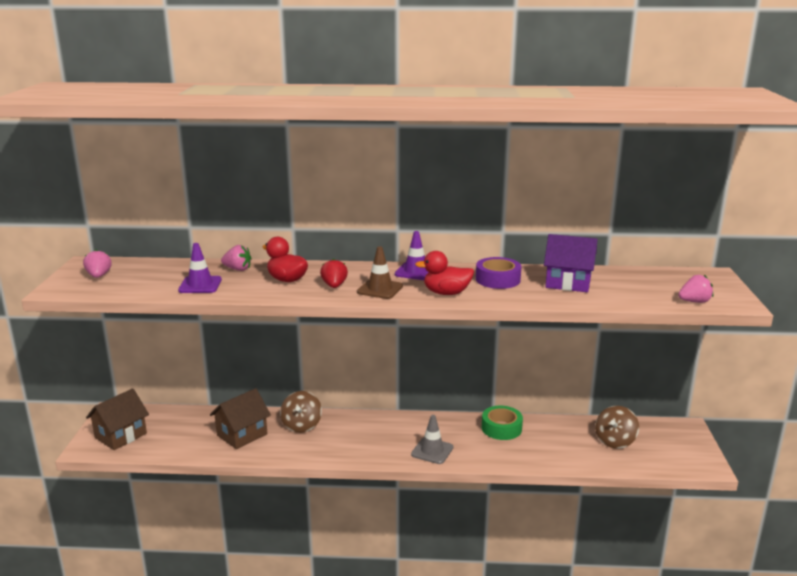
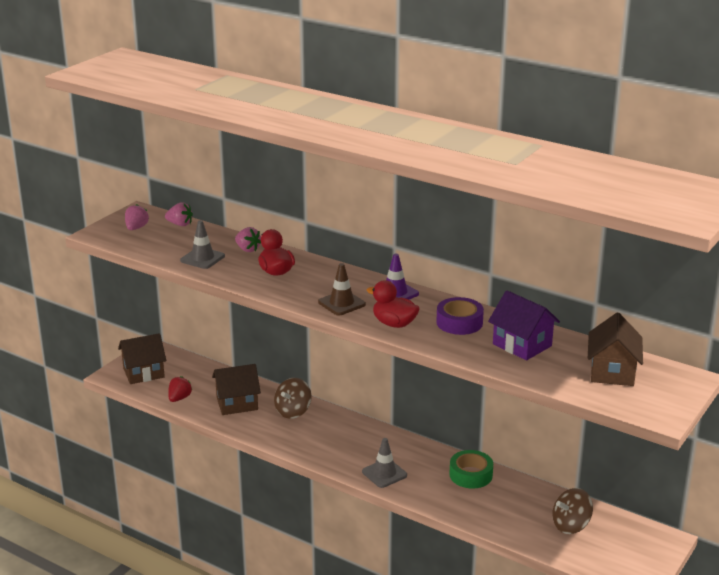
camera: 30 degrees right, 5 degrees up
purple traffic cone [178,243,222,293] -> grey traffic cone [180,220,225,269]
red strawberry [320,258,348,288] -> red strawberry moved to [168,376,192,402]
pink strawberry [678,275,713,303] -> pink strawberry moved to [165,202,193,226]
none -> brown house [588,313,643,386]

